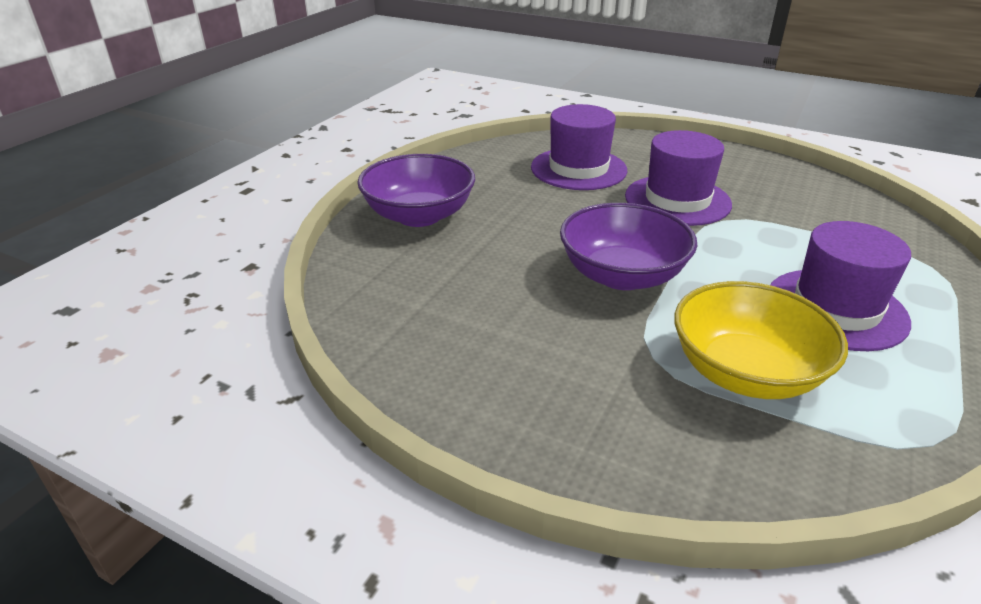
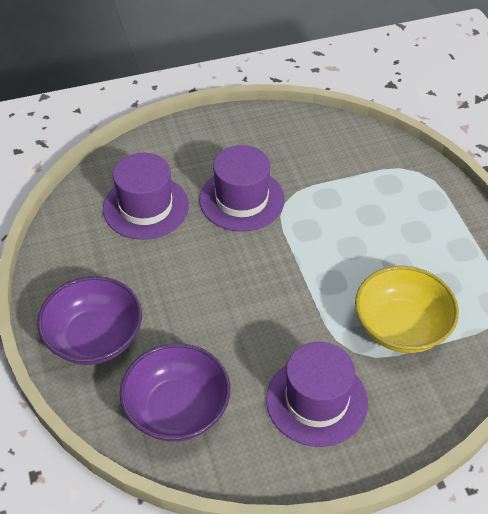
camera: 45 degrees left, 15 degrees up
purple bowl [560,203,697,290] -> purple bowl moved to [120,343,230,442]
purple hat [770,221,911,351] -> purple hat moved to [266,342,368,447]

